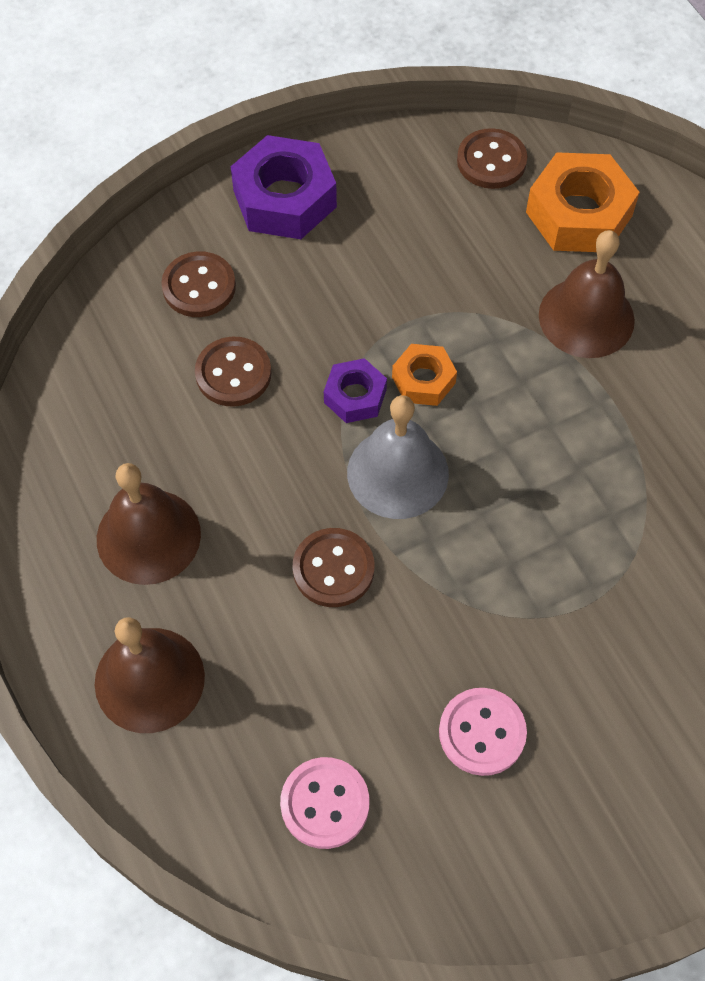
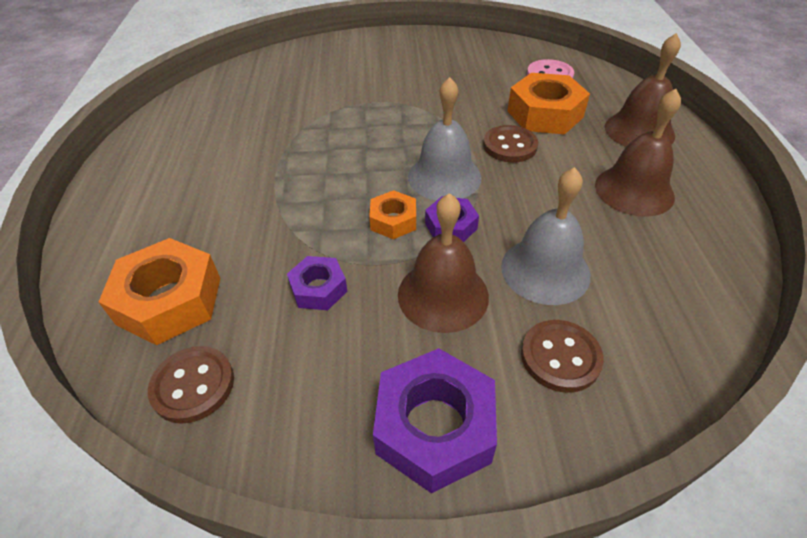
camera: 155 degrees left, 15 degrees down
brown button [195,337,271,407] -> grey bell [501,167,591,305]
pink button [439,688,527,776] -> none
brown bell [539,230,635,358] -> brown bell moved to [398,193,489,333]
none -> purple nut [287,256,347,310]
none -> orange nut [507,73,590,134]

